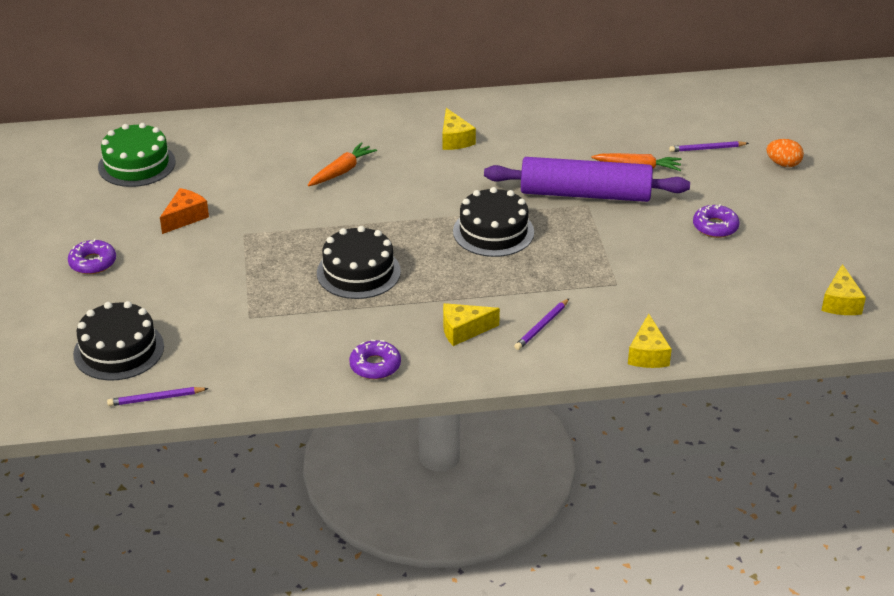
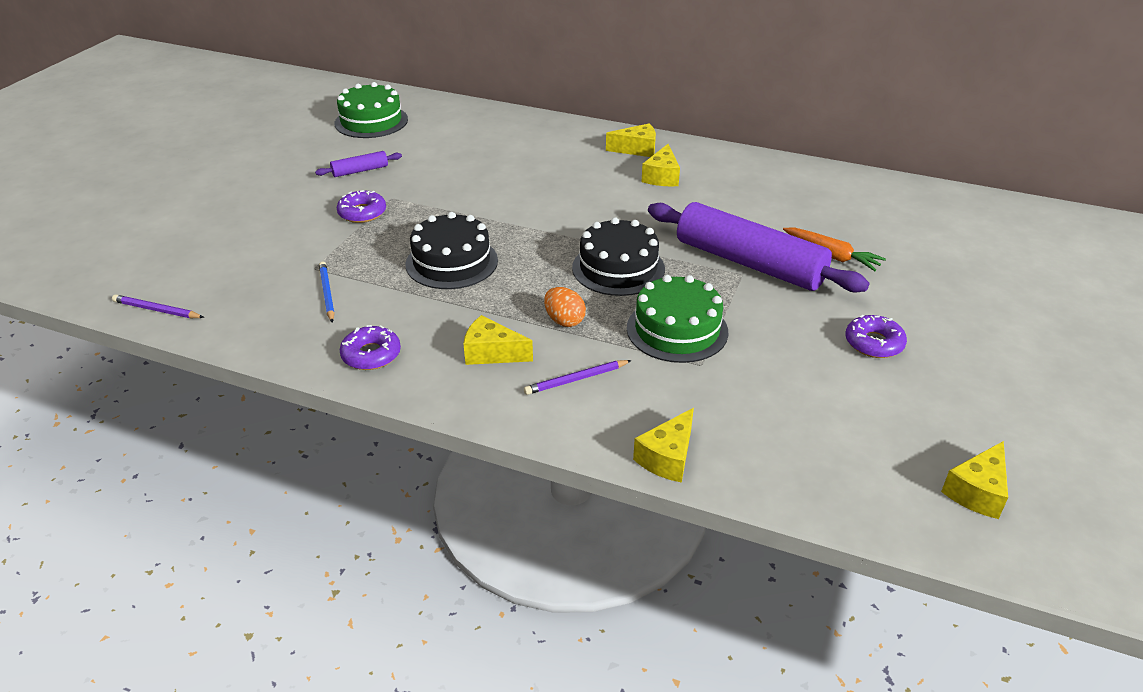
camera: 30 degrees right, 0 degrees up
purple donut [68,239,116,274] -> purple donut moved to [337,190,386,223]
black cake [73,301,164,380] -> none
orange cheese [160,188,209,234] -> purple rolling pin [315,151,402,177]
orange carrot [308,142,377,186] -> none
purple pencil [669,141,749,152] -> none
orange egg [766,139,804,167] -> orange egg moved to [544,287,586,327]
none -> blue pencil [319,261,335,322]
none -> yellow cheese [606,123,656,157]
none -> green cake [627,275,728,363]

